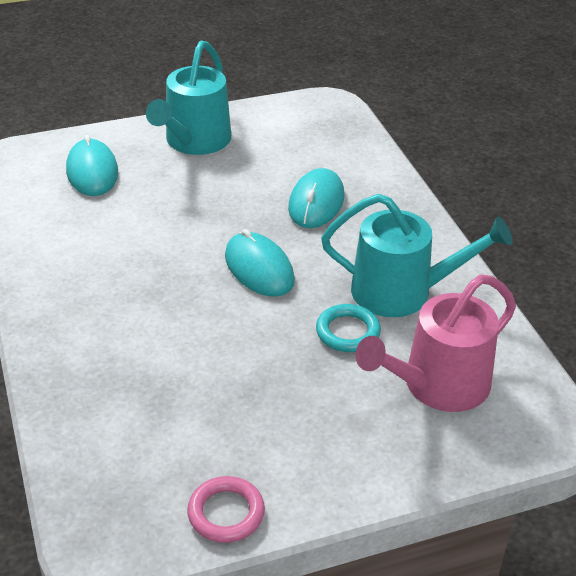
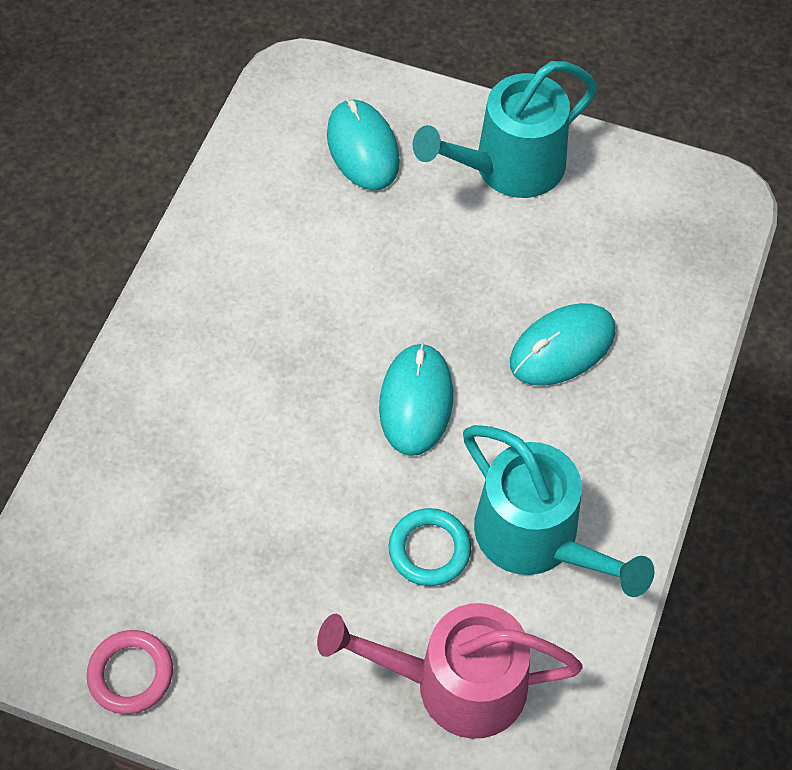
camera: 40 degrees right, 20 degrees up
turquoise mouse [66,135,118,196] -> turquoise mouse turned 45 degrees counterclockwise [327,99,400,191]

